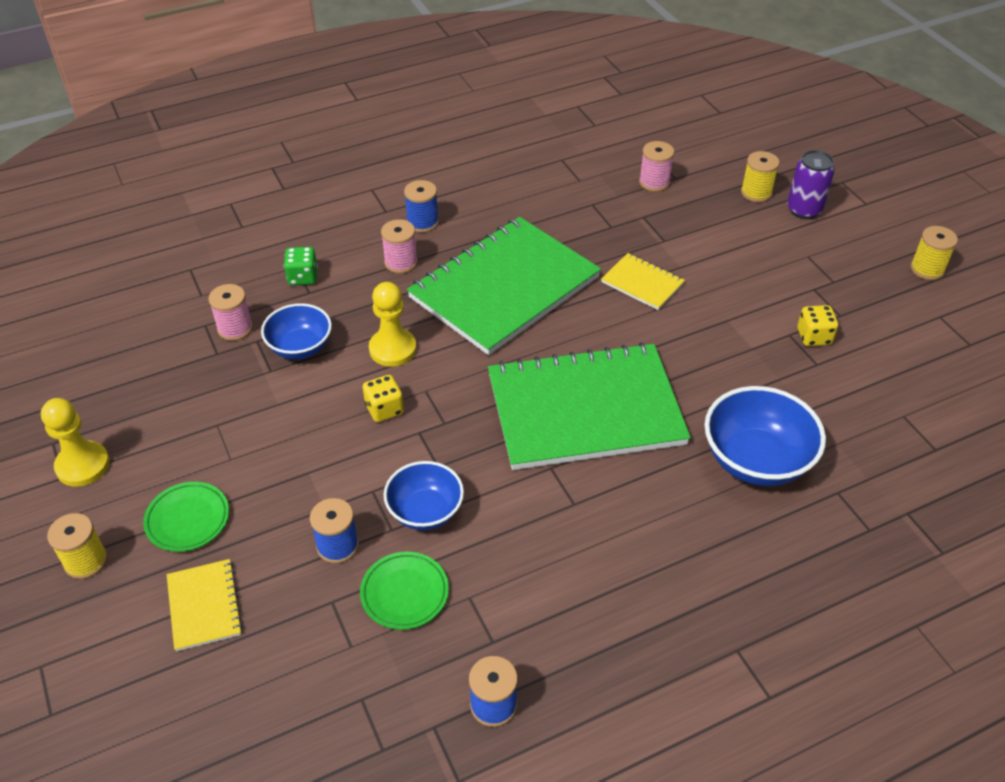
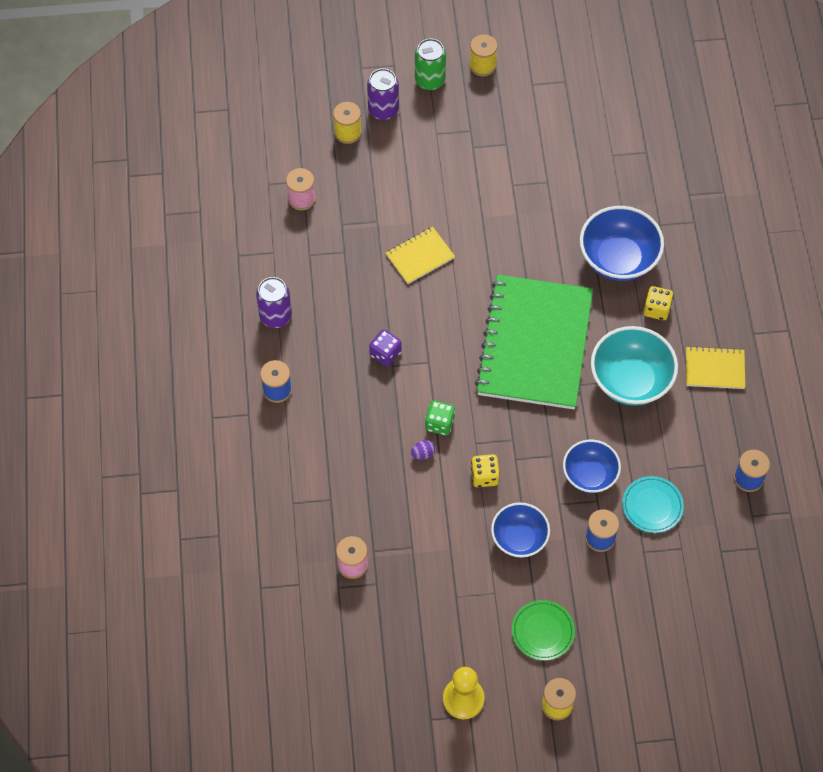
camera: 70 degrees left, 15 degrees up
yellow notebook [167,559,243,651] -> yellow notebook moved to [686,346,745,389]
blue bowl [261,303,332,360] -> blue bowl moved to [491,502,550,558]
green dice [284,247,318,285] -> green dice moved to [425,401,455,435]
green plate [360,552,449,630] -> turquoise plate [622,476,684,533]
yellow pawn [369,282,416,367] -> purple egg [411,440,435,460]
pink spool [381,219,418,274] -> none
green notebook [407,217,601,355] -> purple dice [369,329,402,367]
yellow dice [797,305,838,346] -> yellow dice moved to [643,286,673,320]
none -> purple can [256,277,292,328]
none -> green can [415,38,446,91]
none -> turquoise bowl [591,326,678,406]

